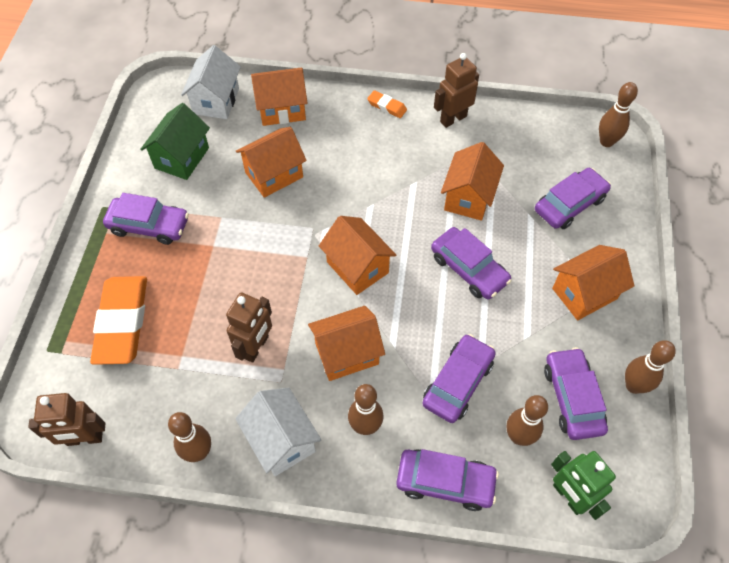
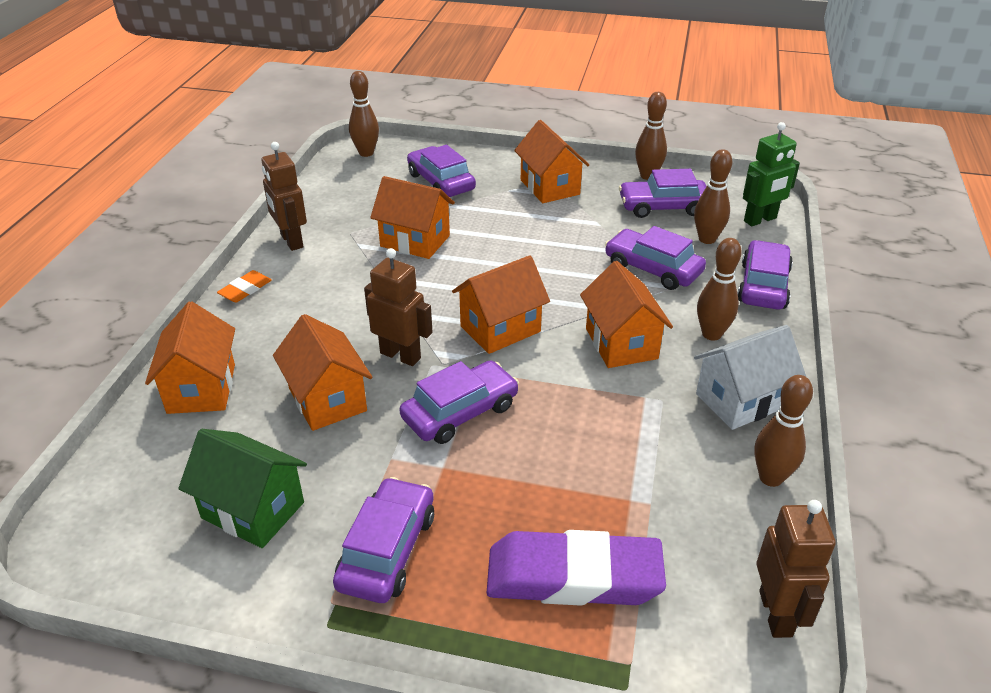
camera: 85 degrees left, 20 degrees down
orange eraser [90,276,147,365] -> purple eraser [487,530,666,606]
white house [181,45,241,119] -> none
brown robot [226,293,272,363] -> brown robot moved to [364,248,432,366]
purple car [431,227,512,299] -> purple car moved to [399,360,519,444]

